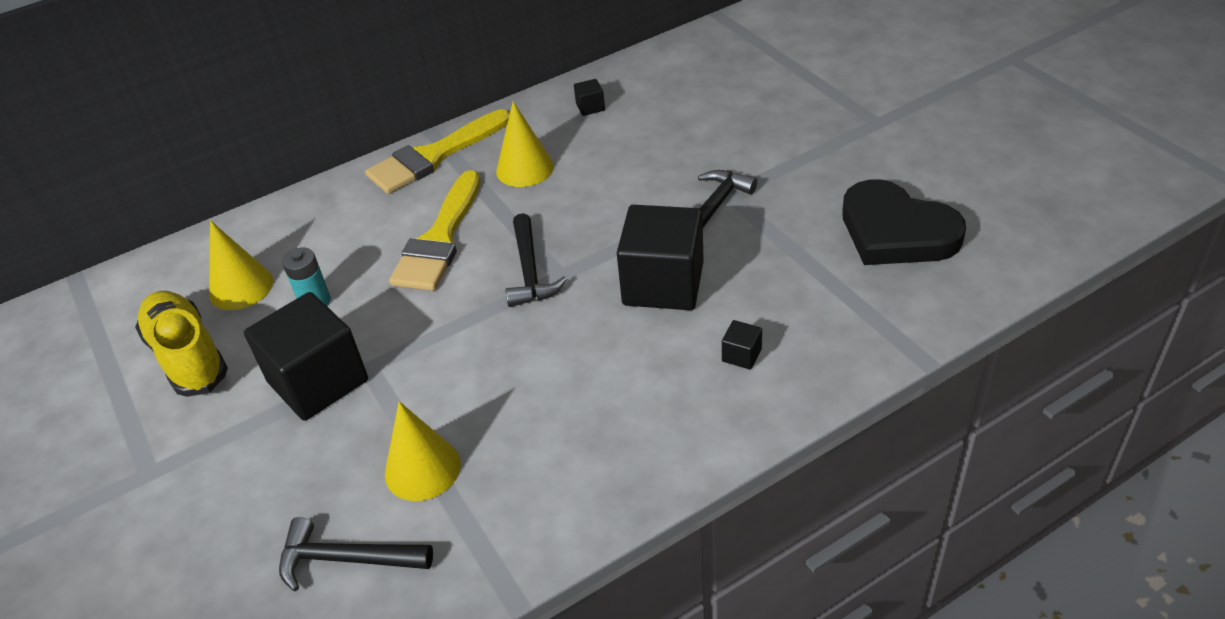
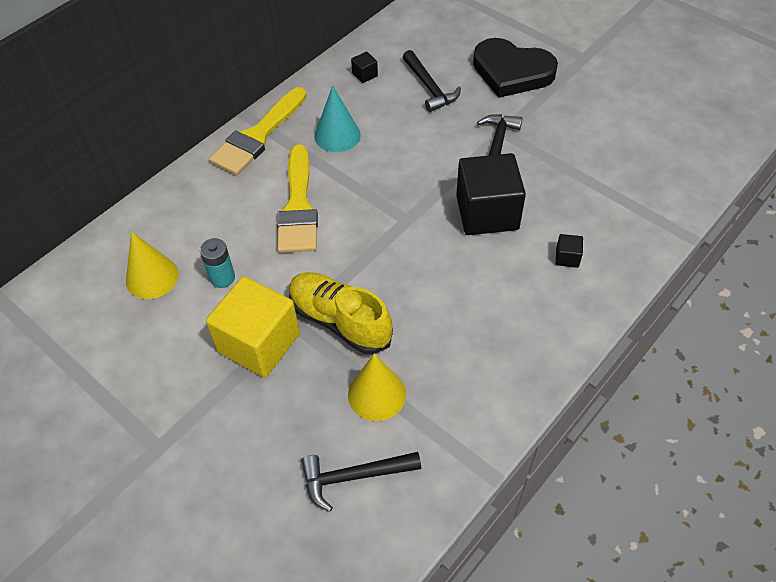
camera: 20 degrees left, 10 degrees up
yellow shoe [135,291,228,397] -> yellow shoe moved to [289,272,393,354]
black cube [244,292,368,421] -> yellow cube [206,276,300,377]
yellow cone [496,101,554,187] -> turquoise cone [315,85,361,152]
black hammer [505,213,567,307] -> black hammer moved to [403,50,461,112]
black heart [842,179,966,265] -> black heart moved to [473,38,558,98]

